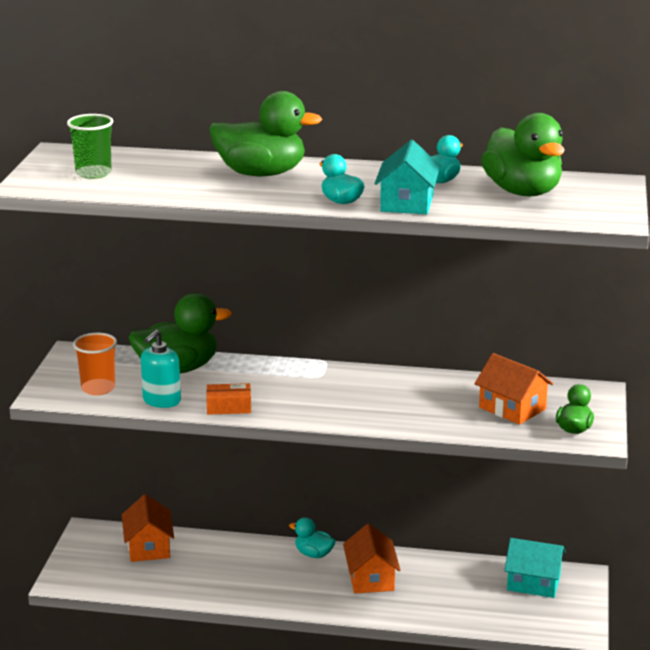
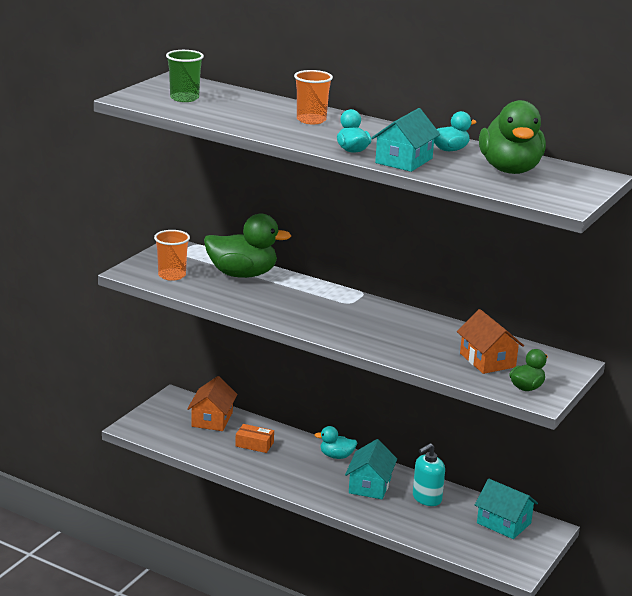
camera: 20 degrees right, 0 degrees up
turquoise soap dispenser [141,330,181,408] -> turquoise soap dispenser moved to [413,443,445,506]
orange box [206,383,251,414] -> orange box moved to [235,424,274,453]
green duck [210,91,322,176] -> orange cup [294,70,333,124]
turquoise duck [289,517,336,558] -> turquoise duck turned 45 degrees counterclockwise [315,426,357,459]
orange house [343,524,400,594] -> turquoise house [345,439,397,499]

